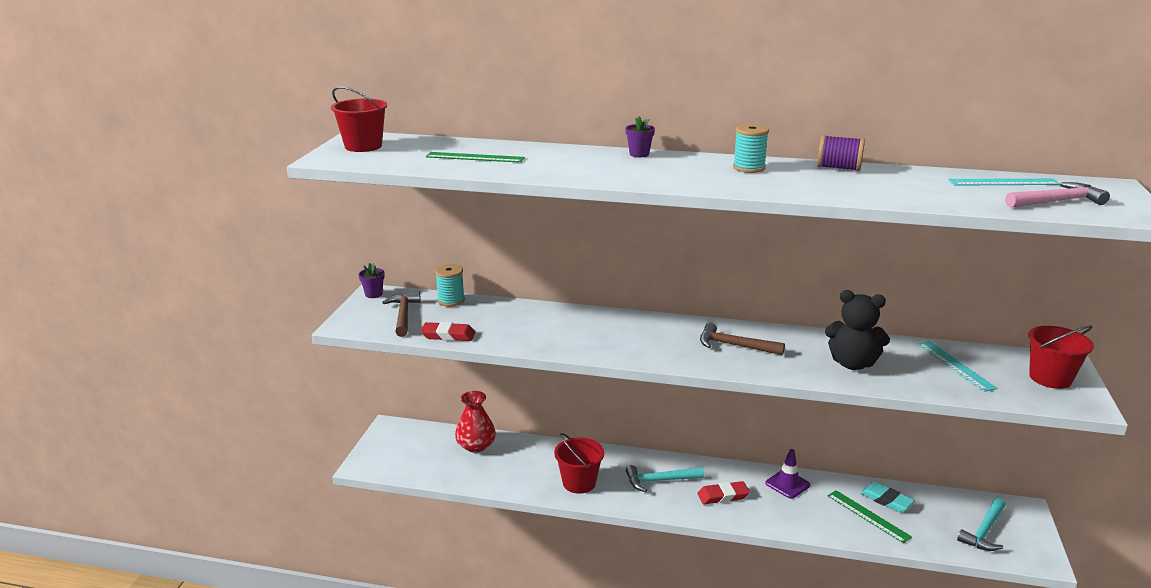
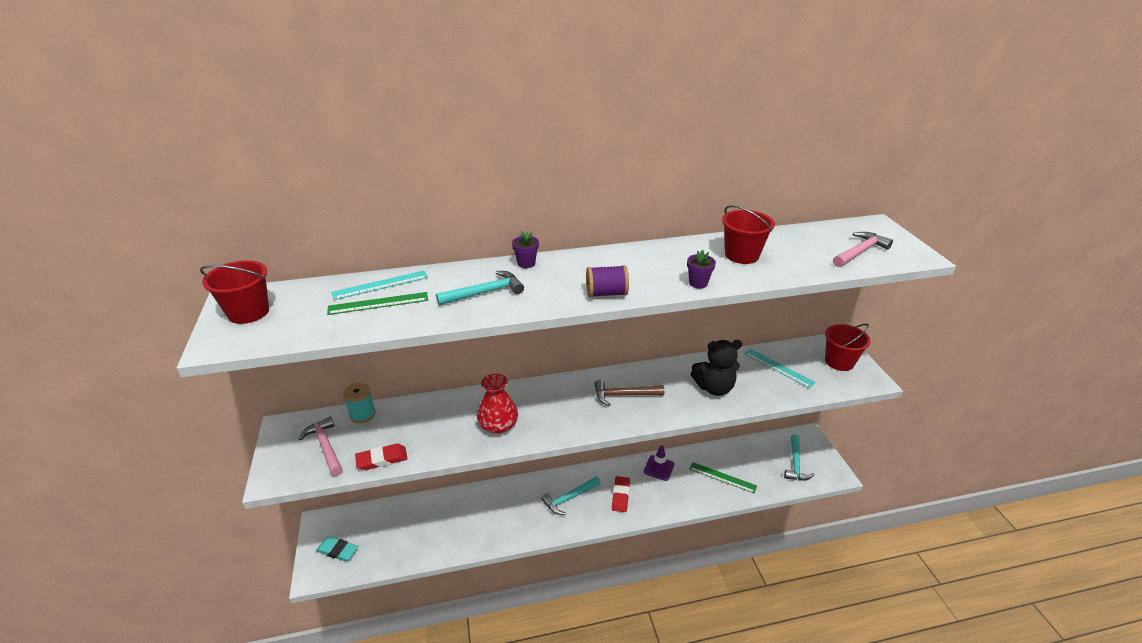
camera: 25 degrees left, 10 degrees up
purple flower pot [358,263,385,298] -> purple flower pot moved to [687,250,716,288]
brown hammer [382,292,421,337] -> pink hammer [299,416,343,476]
red vase [455,391,496,453] -> red vase moved to [477,374,518,434]
red bucket [554,433,604,494] -> red bucket moved to [722,205,775,264]
red eraser [697,481,750,505] -> red eraser turned 45 degrees counterclockwise [612,476,630,512]
turquoise spool [733,124,769,173] -> none
purple spool [817,135,865,171] -> purple spool moved to [586,265,629,298]
turquoise eraser [860,482,915,512] -> turquoise eraser moved to [316,536,358,562]
turquoise ruler [948,178,1061,186] -> turquoise ruler moved to [331,271,428,300]
none -> turquoise hammer [436,271,524,306]

